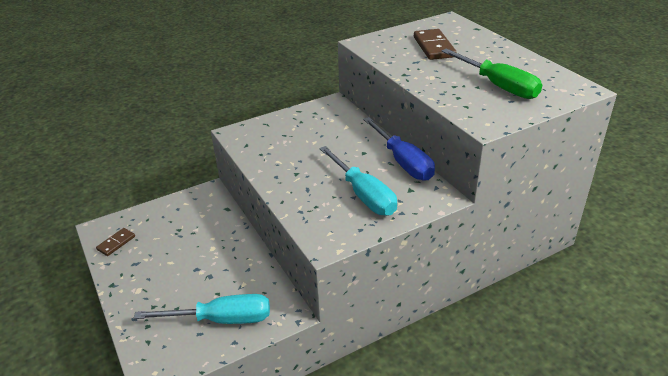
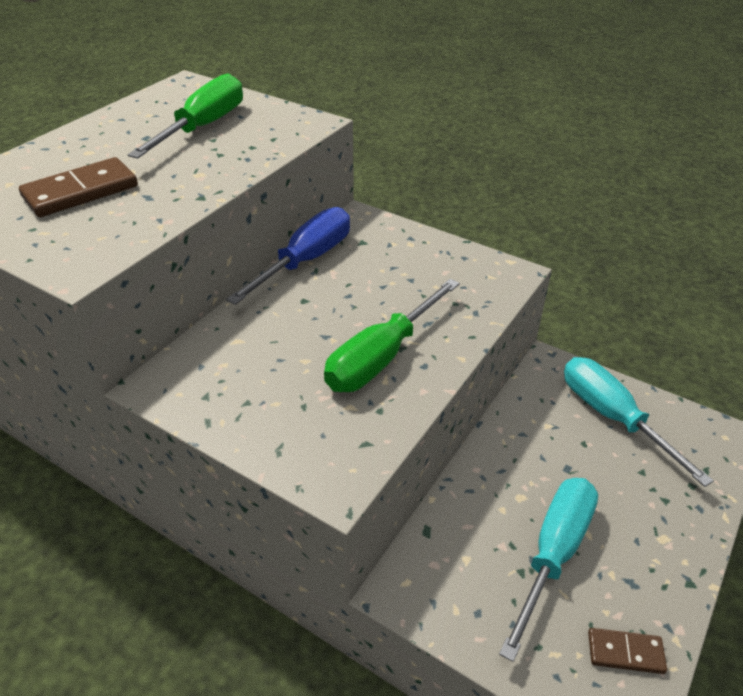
camera: 120 degrees left, 5 degrees up
turquoise screwdriver [319,146,397,216] -> turquoise screwdriver moved to [499,478,598,662]
none -> green screwdriver [324,279,460,392]

